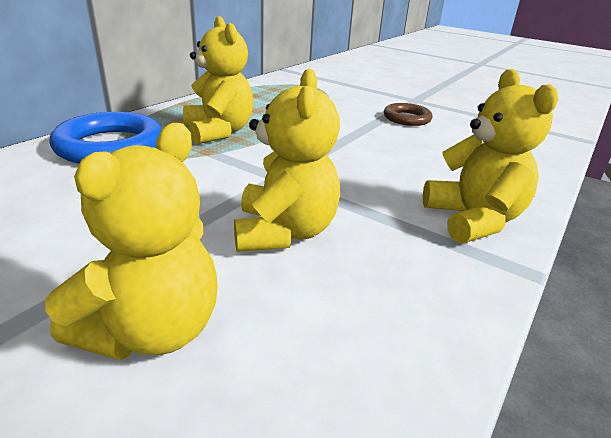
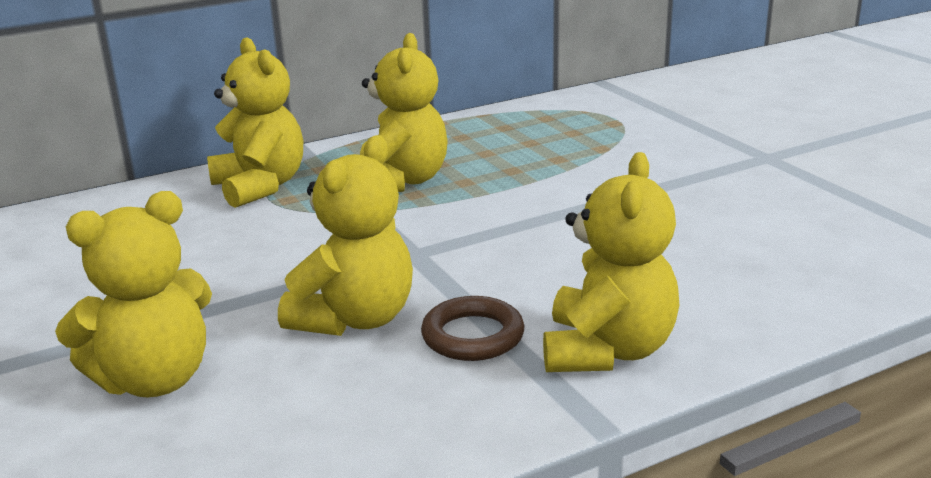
camera: 30 degrees right, 5 degrees down
blue ring [49,112,162,164] -> yellow teddy bear [207,37,303,208]
brown ring [384,103,433,126] -> brown ring moved to [421,296,525,361]

